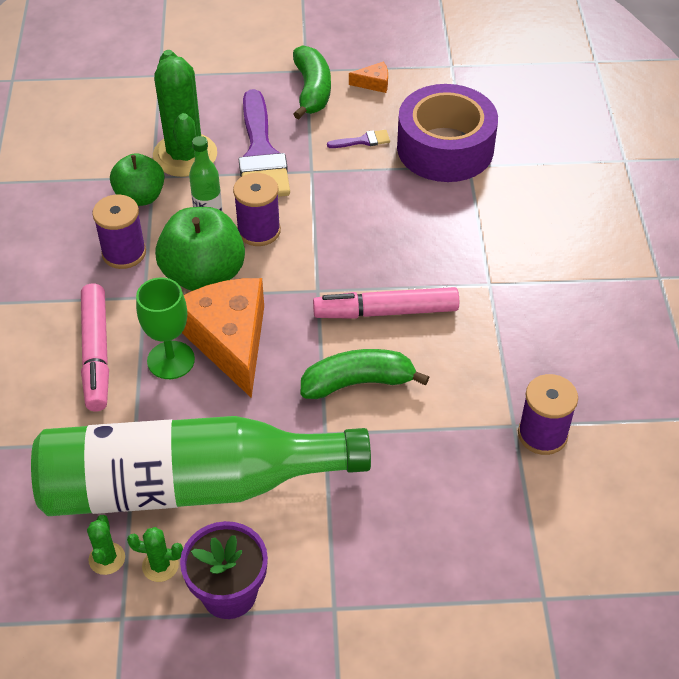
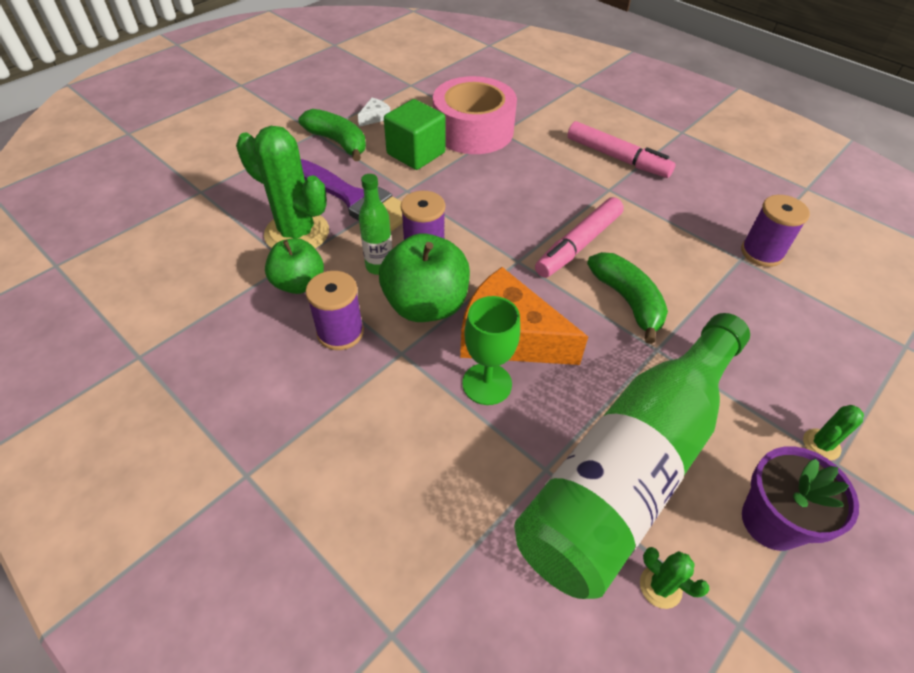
camera: 45 degrees left, 0 degrees up
pink marker [81,284,109,411] -> pink marker moved to [567,121,675,178]
green cactus [127,527,183,582] -> green cactus moved to [803,405,864,461]
green banana [301,349,429,399] -> green banana turned 120 degrees clockwise [587,252,668,344]
purple brush [327,130,390,148] -> green cube [384,99,445,170]
orange cheese [349,62,388,93] -> white cheese [358,98,390,127]
purple tape [397,84,498,182] -> pink tape [433,76,517,154]

